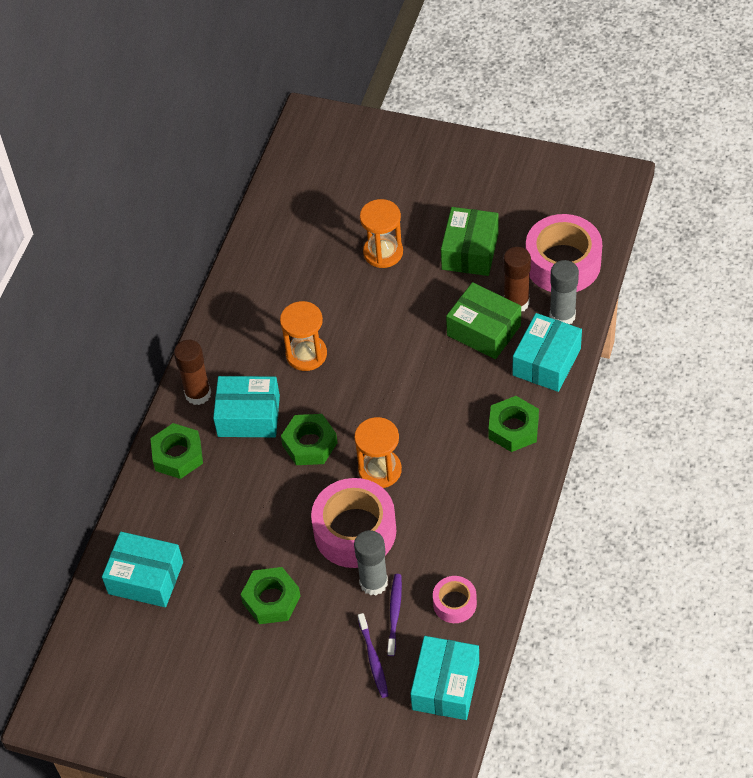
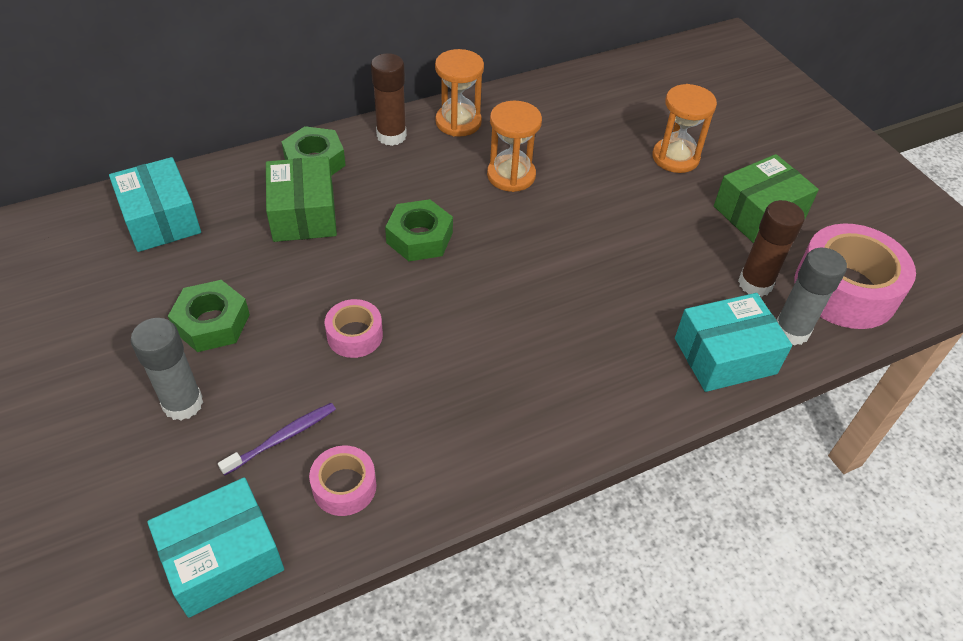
camera: 40 degrees right, 5 degrees down
turquoise box [213,376,280,437] -> none
pink tape [311,478,396,568] -> pink tape [324,299,383,358], size x0.51
orange hourglass [354,417,402,488] -> orange hourglass moved to [435,49,484,137]
grey glue stick [354,530,388,595] -> grey glue stick moved to [131,318,203,420]
purple toothbrush [358,613,389,698] -> none
green box [446,282,521,359] -> green box moved to [266,157,337,242]
green nut [488,396,539,452] -> none

